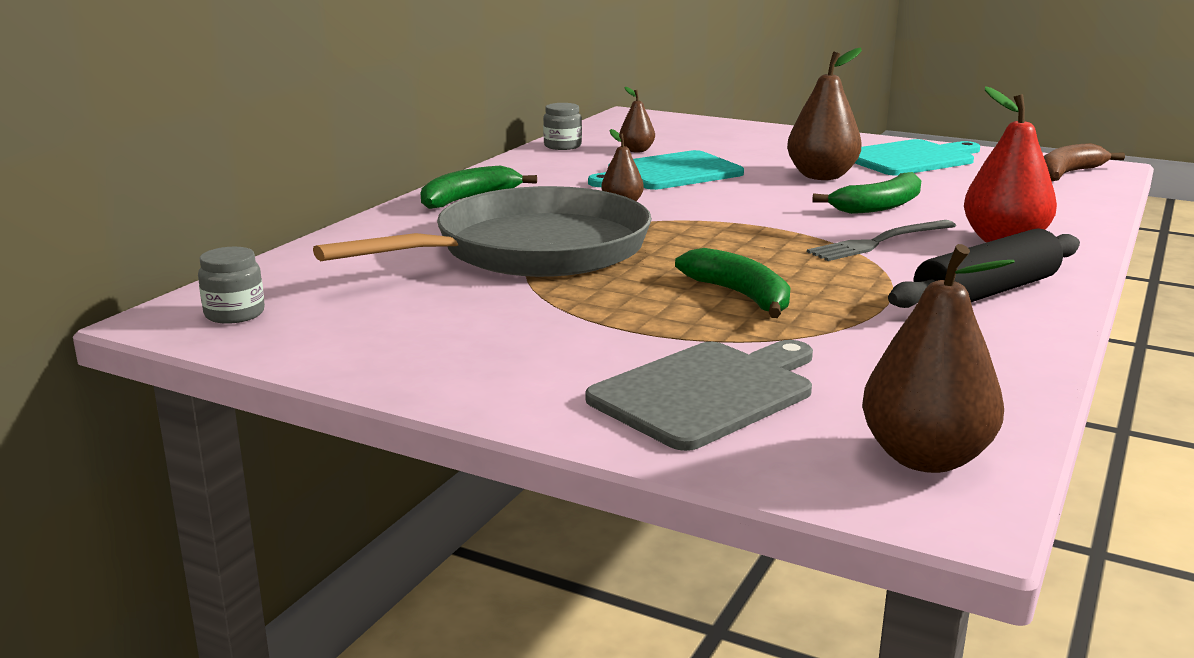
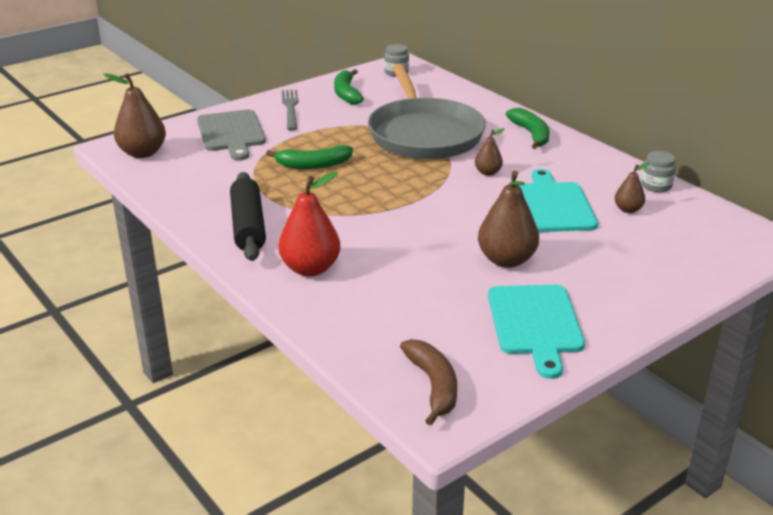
camera: 115 degrees right, 10 degrees up
grey fork [807,220,956,261] -> grey fork moved to [282,90,298,131]
green banana [812,172,922,214] -> green banana moved to [334,69,364,104]

